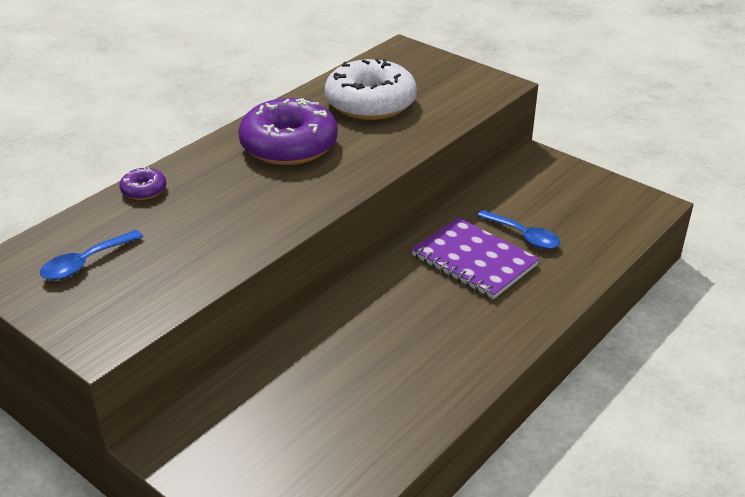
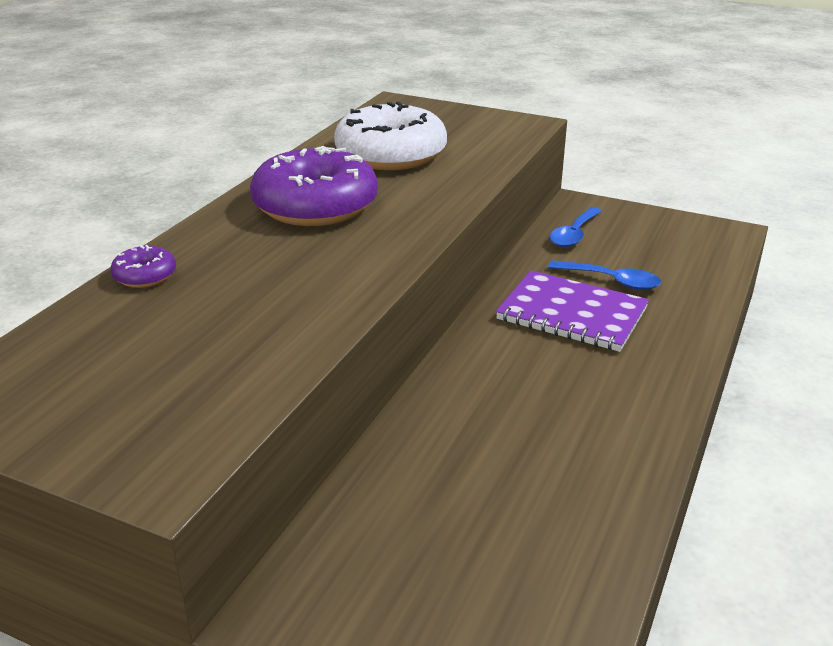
camera: 15 degrees left, 5 degrees down
blue spoon [40,230,143,280] -> blue spoon moved to [549,207,602,247]

